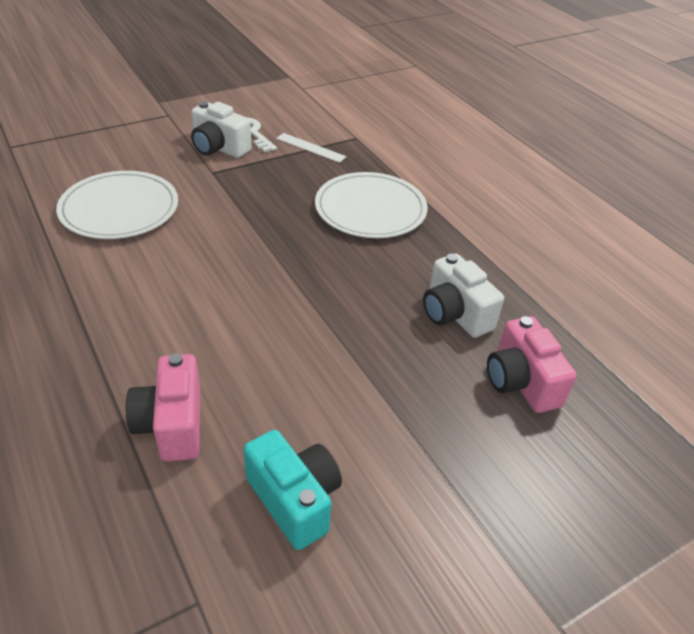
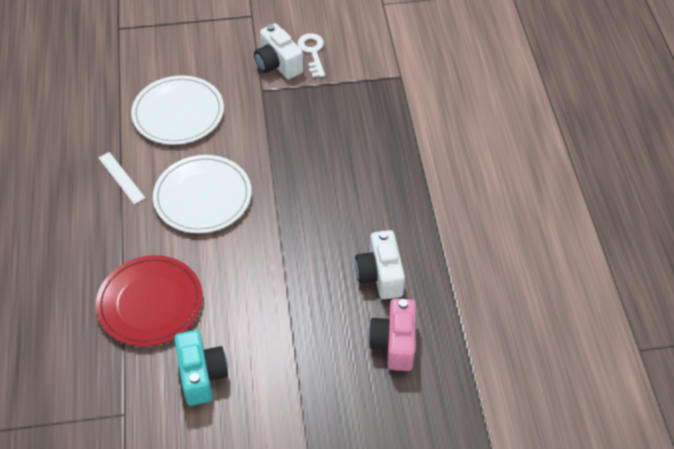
camera: 25 degrees right, 10 degrees up
pink camera [126,353,200,462] -> red plate [96,255,203,347]
white ruler [276,133,347,163] -> white ruler moved to [98,152,145,204]
white plate [315,172,428,238] -> white plate moved to [153,155,252,233]

